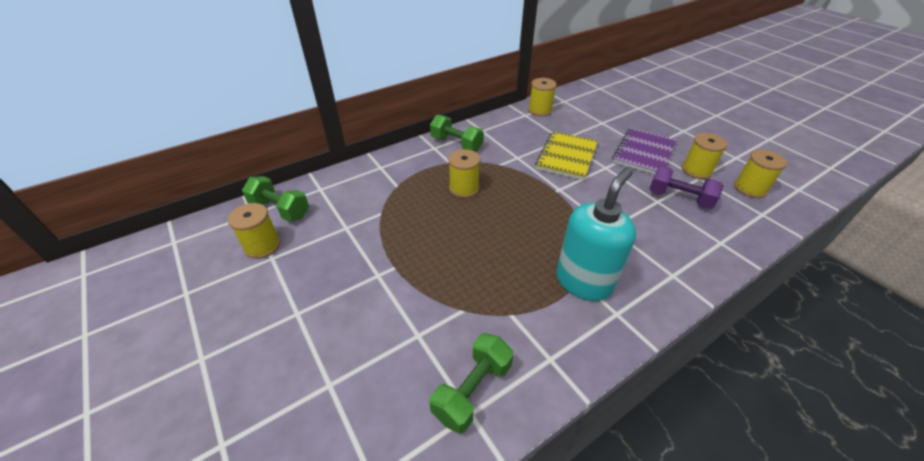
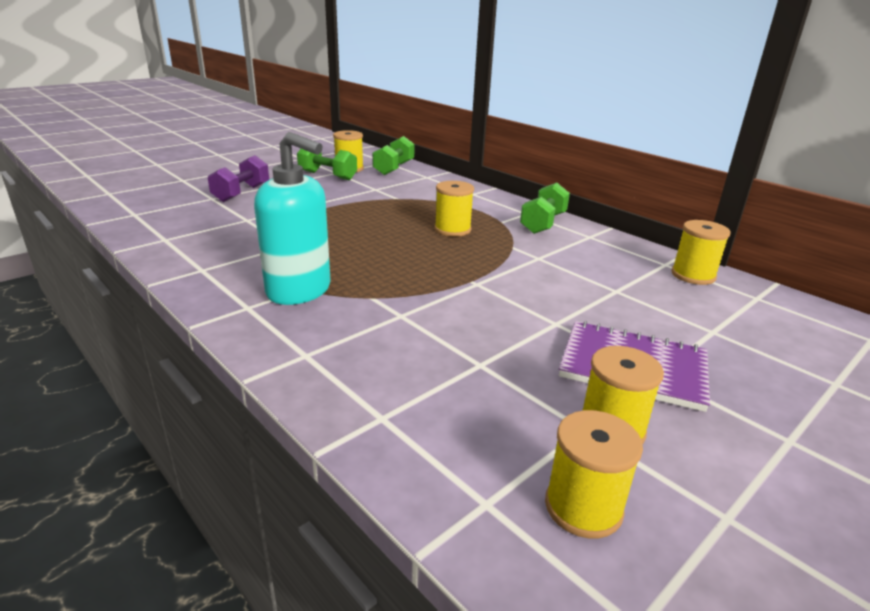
camera: 80 degrees right, 15 degrees down
green dumbbell [430,333,514,434] -> green dumbbell moved to [297,149,357,180]
yellow notebook [535,131,598,181] -> none
purple dumbbell [649,166,724,209] -> purple dumbbell moved to [208,155,269,202]

